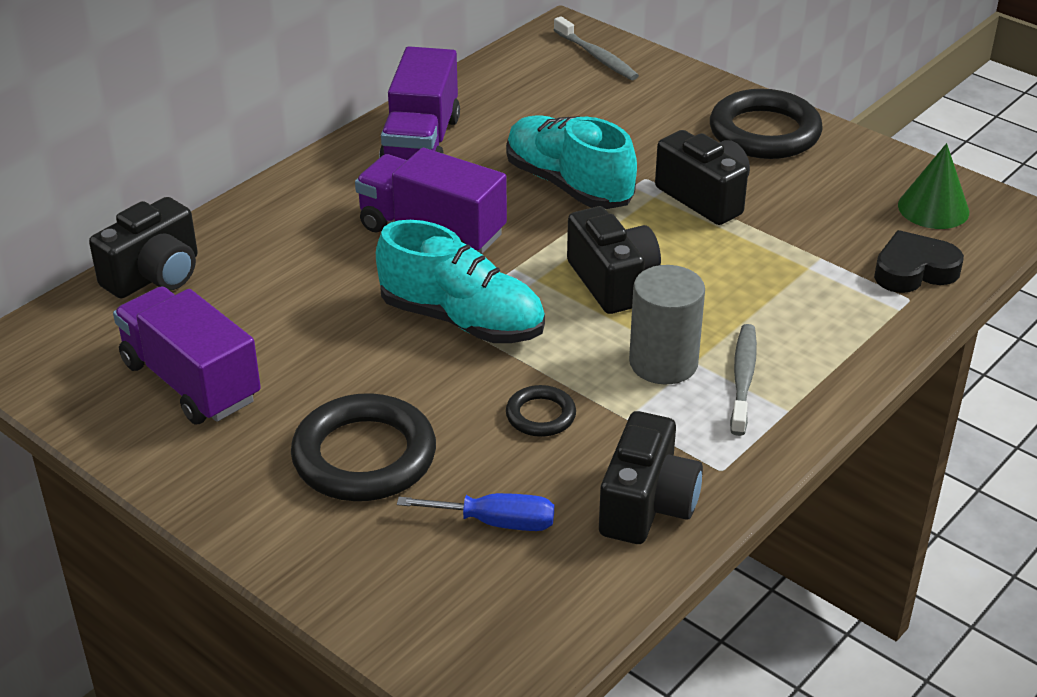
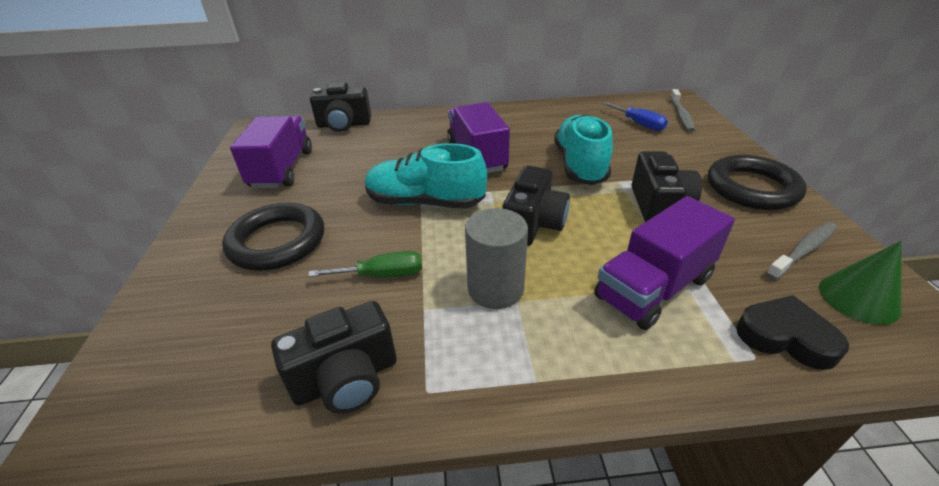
camera: 45 degrees right, 0 degrees up
turquoise shoe [376,220,545,343] -> turquoise shoe turned 120 degrees clockwise [365,143,487,209]
purple truck [379,46,460,160] -> purple truck moved to [594,196,735,330]
blue screwdriver [397,493,554,531] -> blue screwdriver moved to [602,102,668,131]
black ring [506,385,576,437] -> green screwdriver [308,251,422,278]
grey toothbrush [730,324,757,436] -> grey toothbrush moved to [766,222,837,280]

